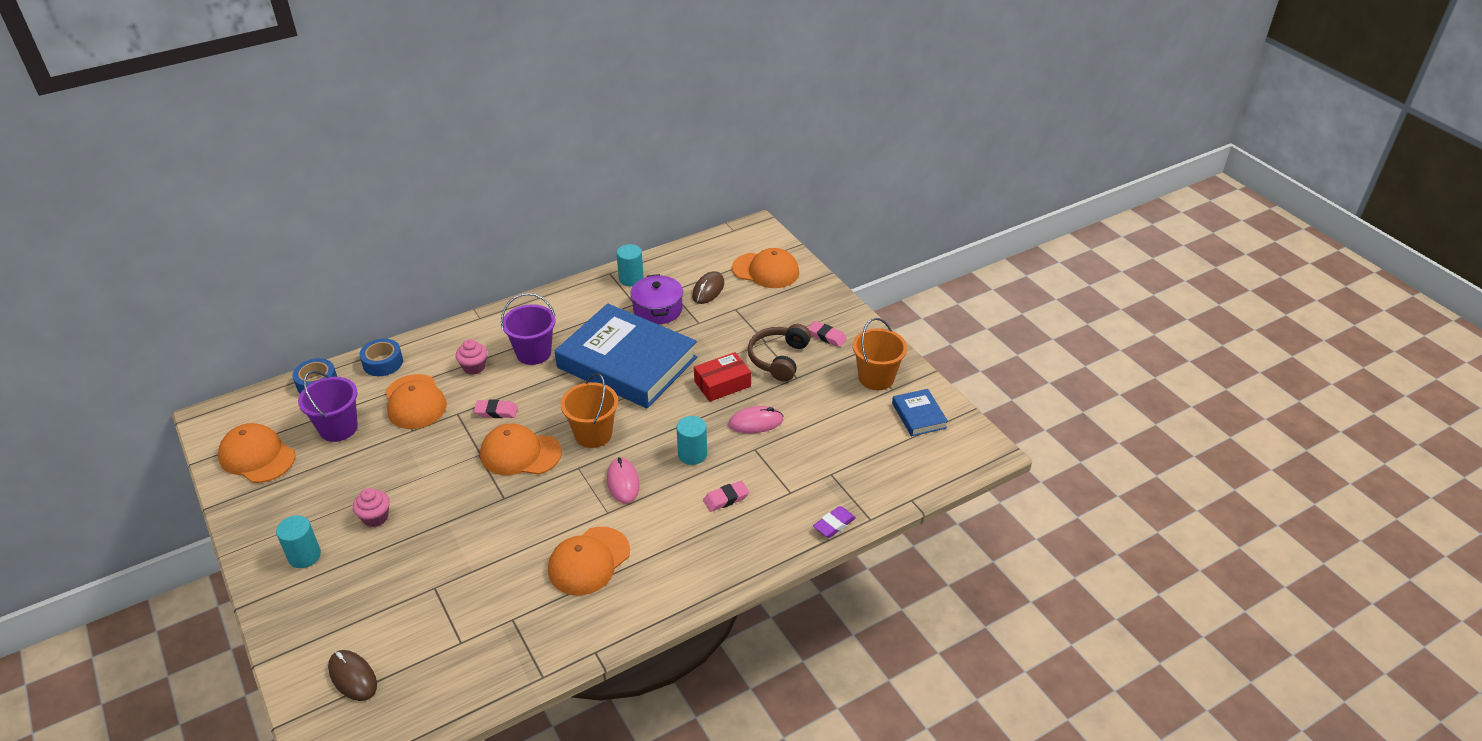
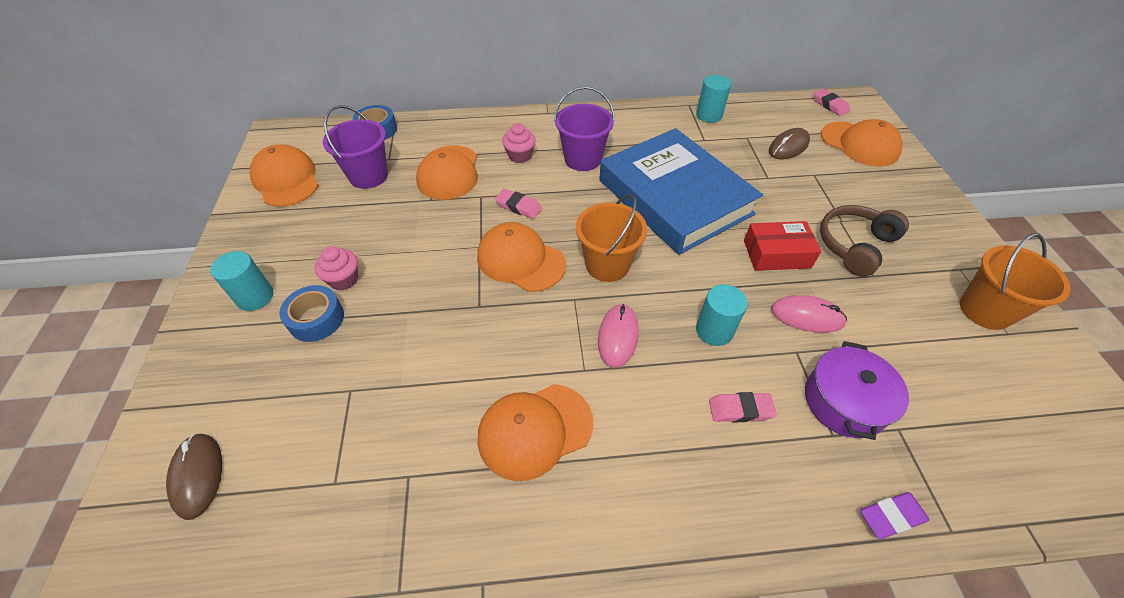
camera: 25 degrees right, 10 degrees up
blue tape [359,338,403,376] -> blue tape moved to [279,285,344,342]
purple pot [631,274,683,324] -> purple pot moved to [805,341,909,440]
pink eraser [808,321,847,347] -> pink eraser moved to [814,89,850,116]
blue book [892,389,948,436] -> none

